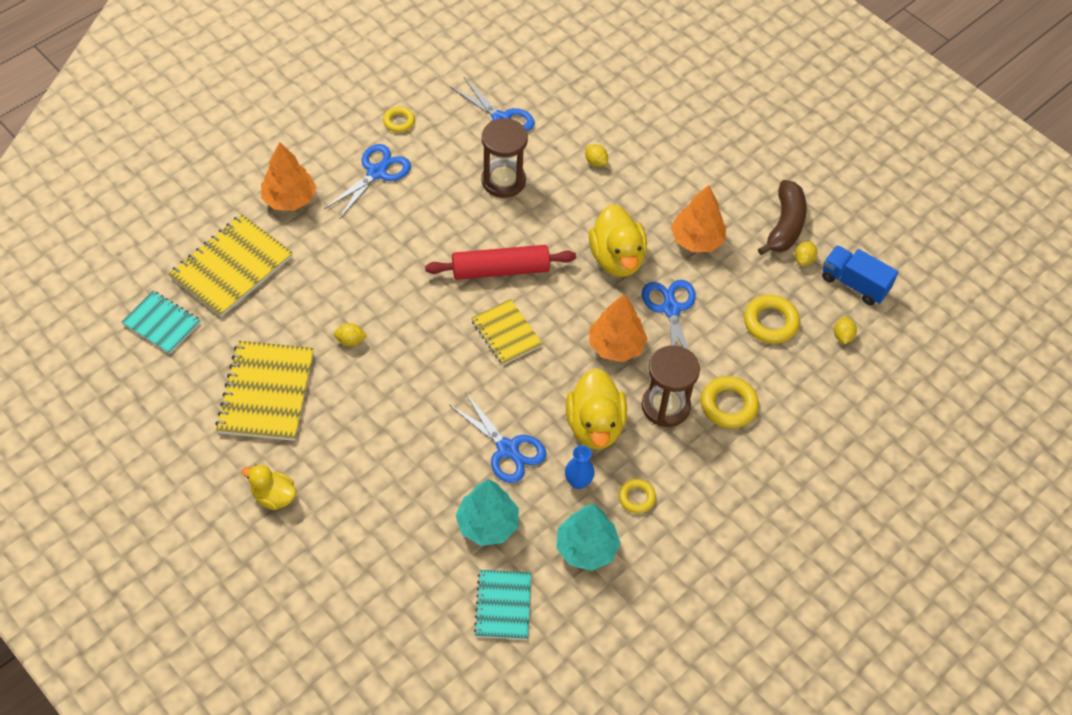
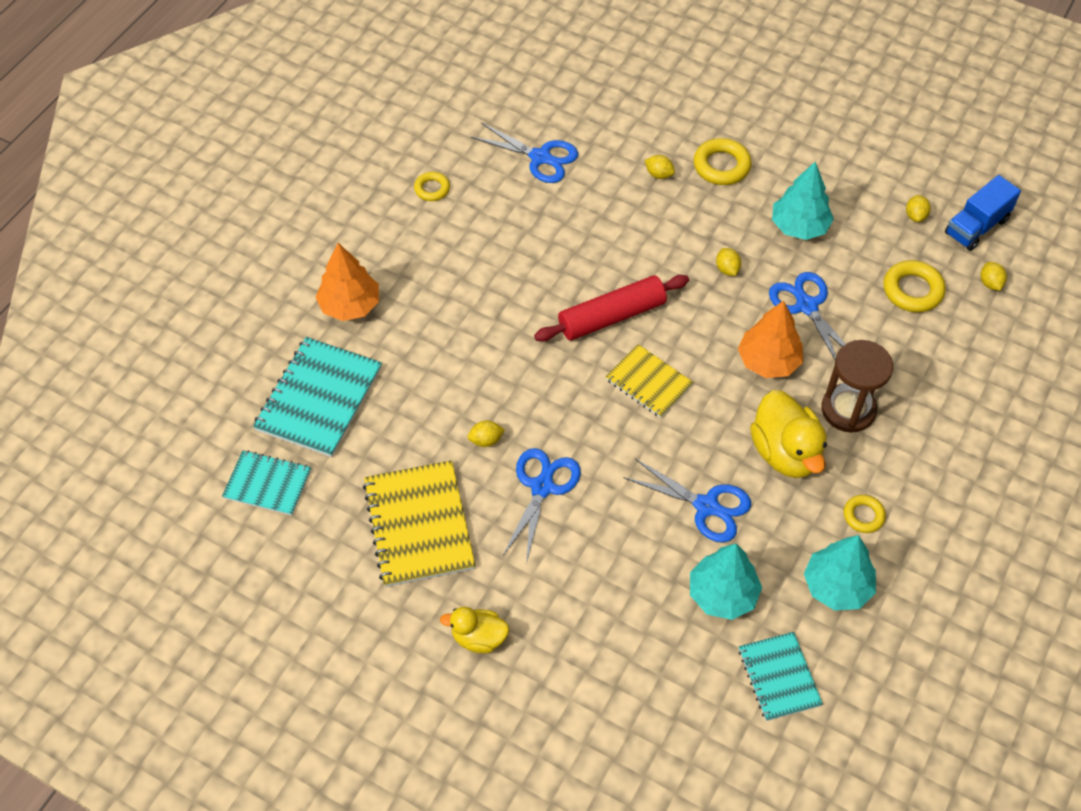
camera: 15 degrees left, 0 degrees up
yellow notebook [169,214,293,317] -> turquoise notebook [253,337,382,457]
blue scissors [324,144,411,218] -> blue scissors moved to [503,448,581,564]
brown hourglass [482,118,528,198] -> none
blue vase [565,445,595,489] -> none
yellow duck [589,204,647,277] -> yellow lemon [716,248,741,276]
orange tree [671,185,726,252] -> turquoise tree [772,161,834,240]
yellow ring [701,376,759,428] -> yellow ring moved to [694,138,752,185]
brown banana [758,180,807,255] -> none
blue truck [822,245,898,305] -> blue truck turned 60 degrees counterclockwise [945,175,1021,251]

